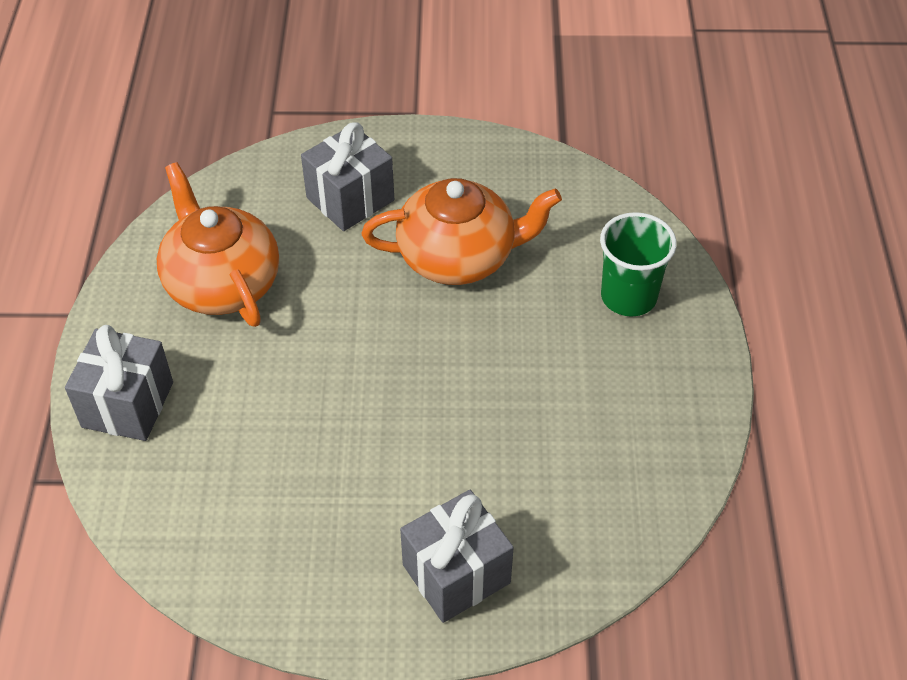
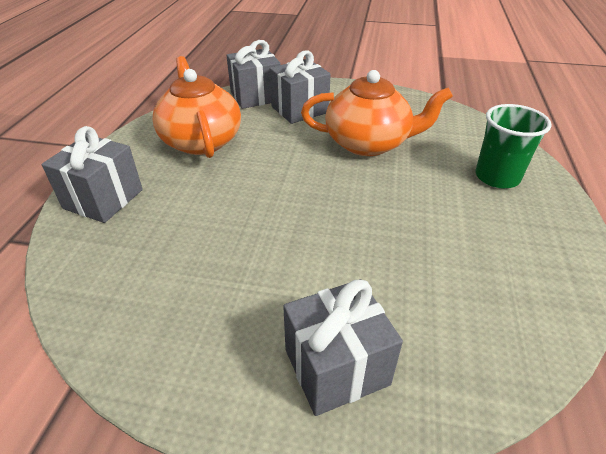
camera: 10 degrees right, 10 degrees down
none -> grey gift [226,40,281,109]

